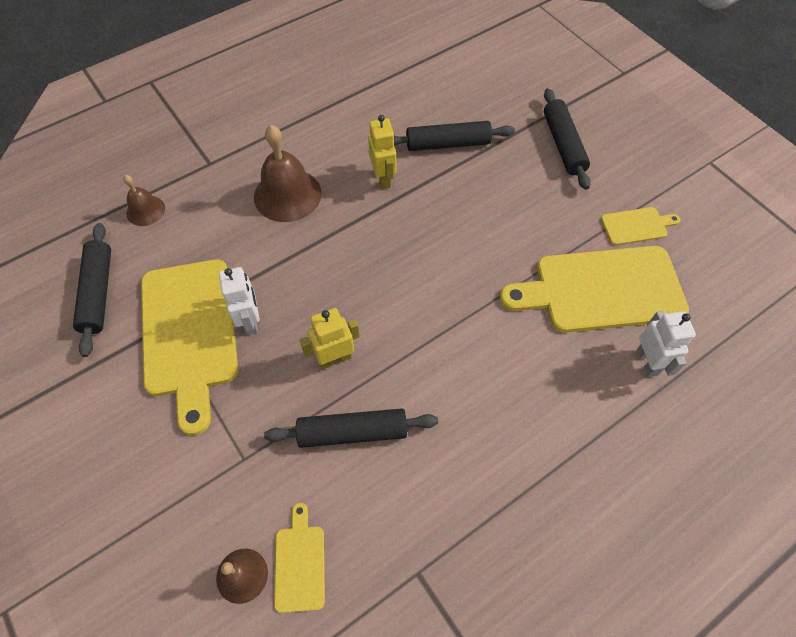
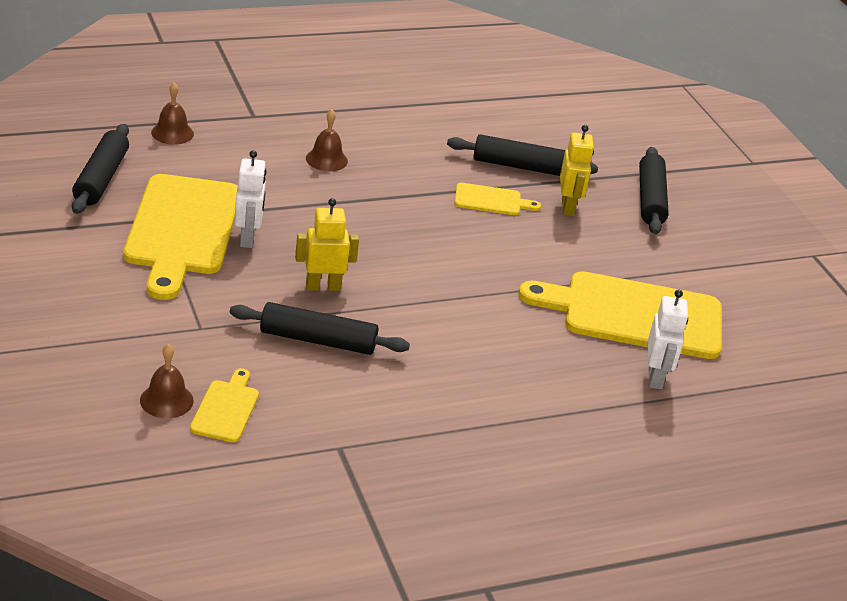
camera: 10 degrees right, 25 degrees down
brown bell [254,125,322,222] -> brown bell [306,109,348,171], size x0.55
yellow robot [368,115,396,189] -> yellow robot moved to [560,125,594,216]
yellow cutting board [601,207,681,245] -> yellow cutting board moved to [455,183,541,215]

